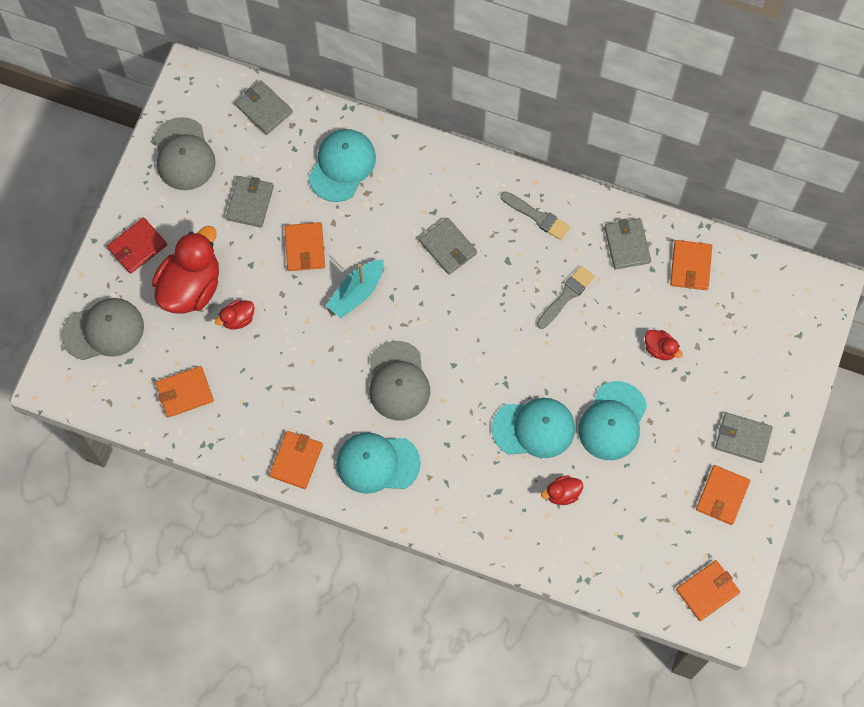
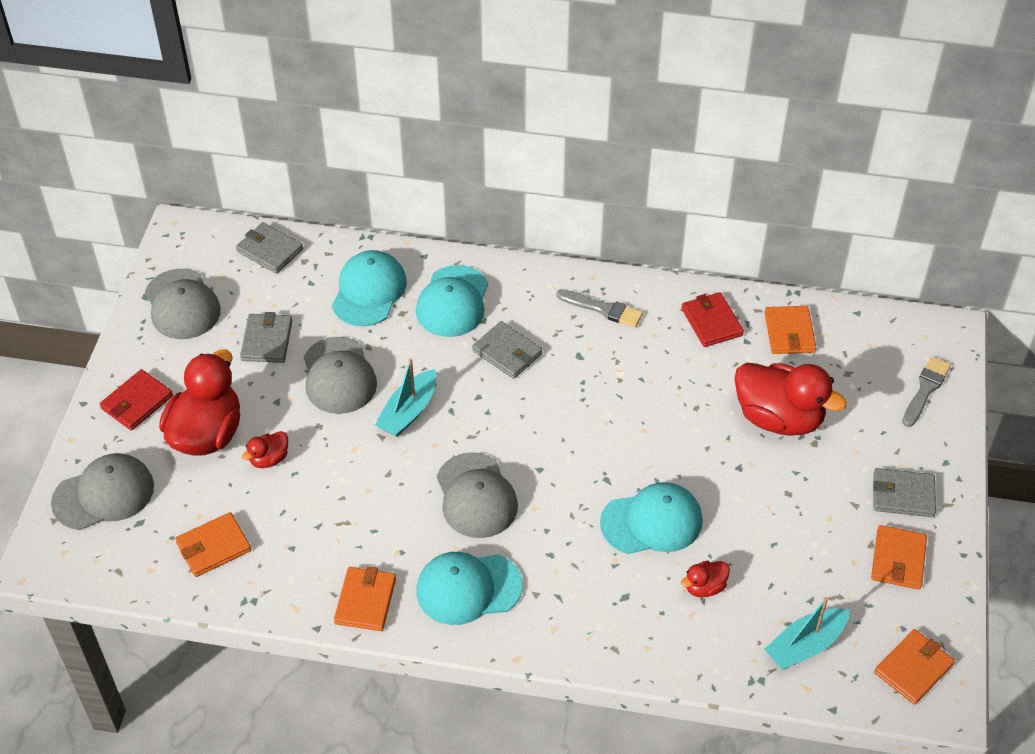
camera: 10 degrees left, 20 degrees down
orange wallet [284,222,325,271] -> grey cap [304,337,377,414]
grey brush [537,266,595,329] -> grey brush moved to [902,357,951,427]
turquoise cap [578,381,647,460] -> turquoise cap moved to [416,265,488,337]
grey wallet [604,218,651,269] -> red wallet [681,292,744,347]
red duck [645,330,683,360] -> red duck [734,362,847,436], size x2.20
none -> turquoise boat [764,597,850,670]

